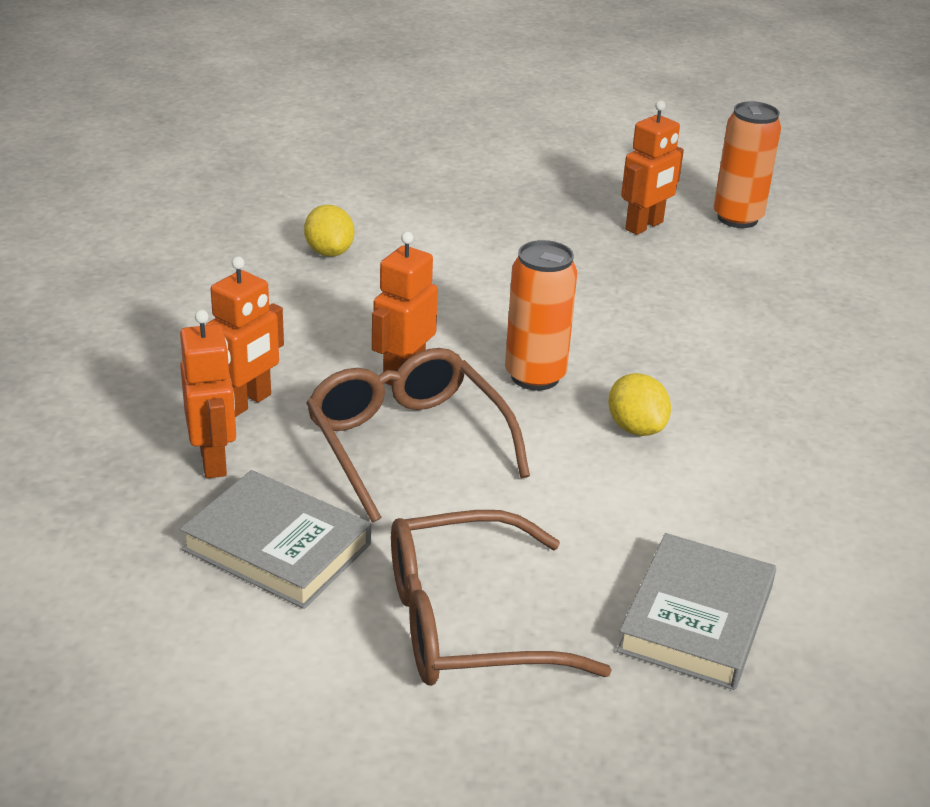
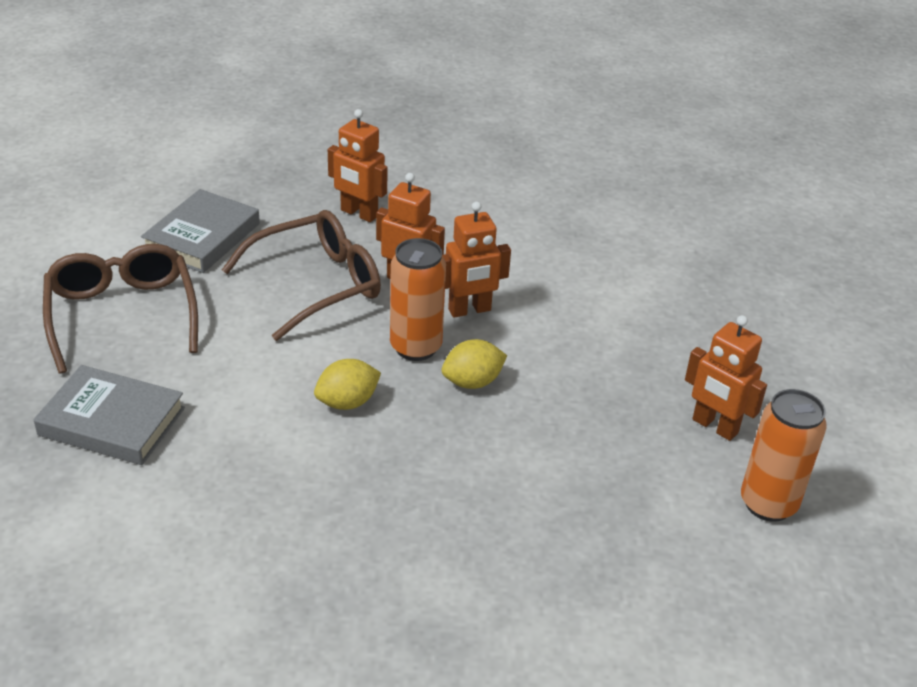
camera: 85 degrees right, 5 degrees up
orange robot [180,310,236,478] -> orange robot moved to [442,202,511,318]
yellow lemon [304,205,354,257] -> yellow lemon moved to [442,339,507,389]

